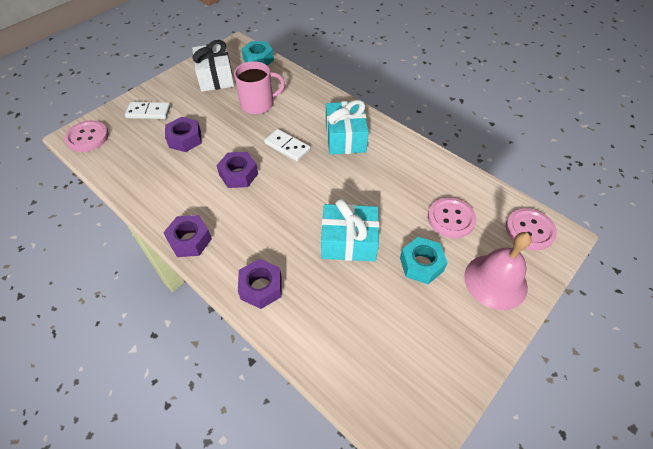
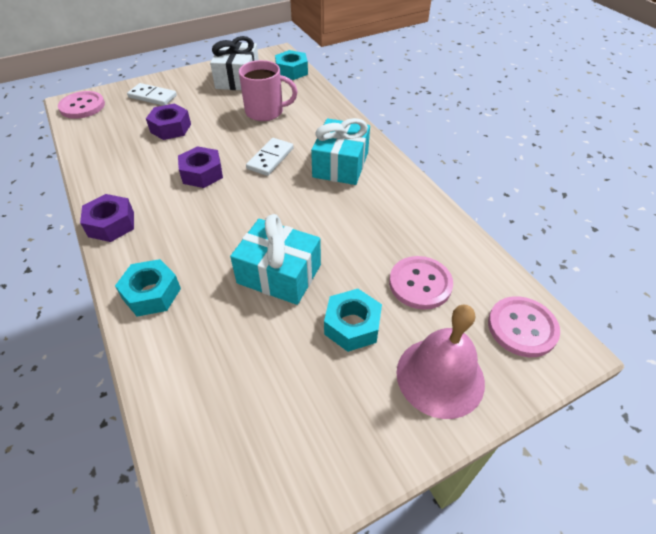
camera: 20 degrees right, 5 degrees down
purple nut [238,259,282,309] -> turquoise nut [115,259,181,317]
white domino [264,129,310,161] -> white domino turned 60 degrees clockwise [246,138,294,176]

